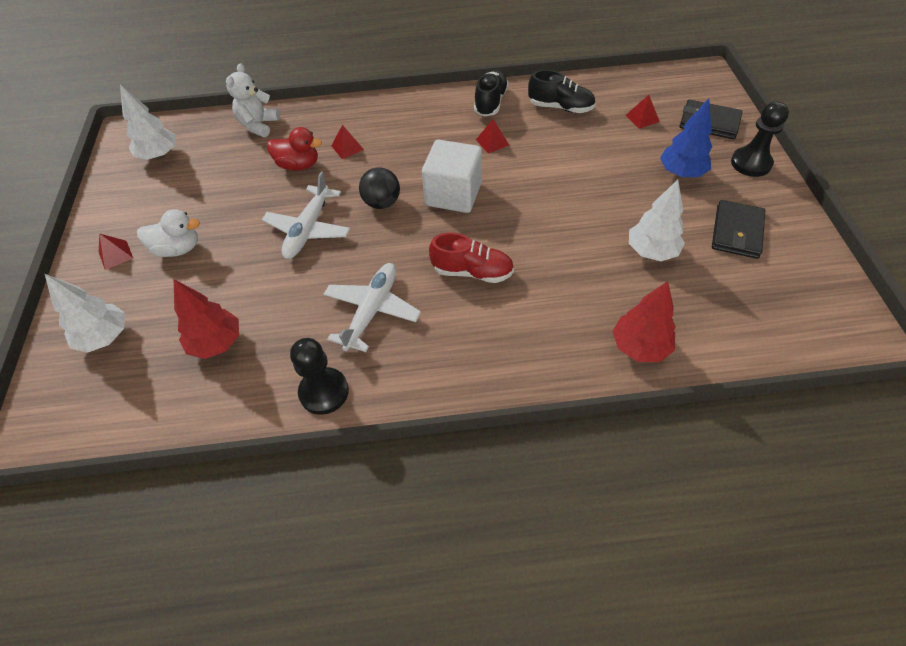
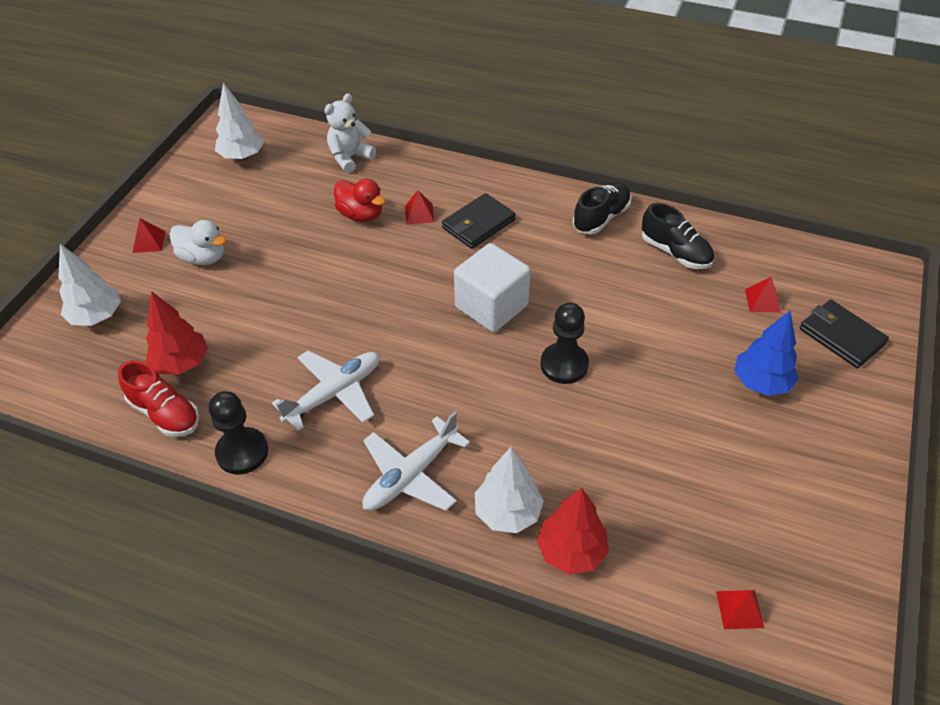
camera: 25 degrees right, 5 degrees down
white plane [262,172,350,259] -> white plane moved to [363,412,470,511]
black ball [359,167,400,209] -> none
red shoe [429,232,514,283] -> red shoe moved to [118,360,200,437]
red pyramid [476,119,509,154] -> red pyramid moved to [716,590,764,629]
white tree [629,180,685,261] -> white tree moved to [475,447,544,533]
black wallet [712,200,765,259] -> black wallet moved to [442,193,516,249]
black pawn [731,101,789,177] -> black pawn moved to [540,302,589,384]

